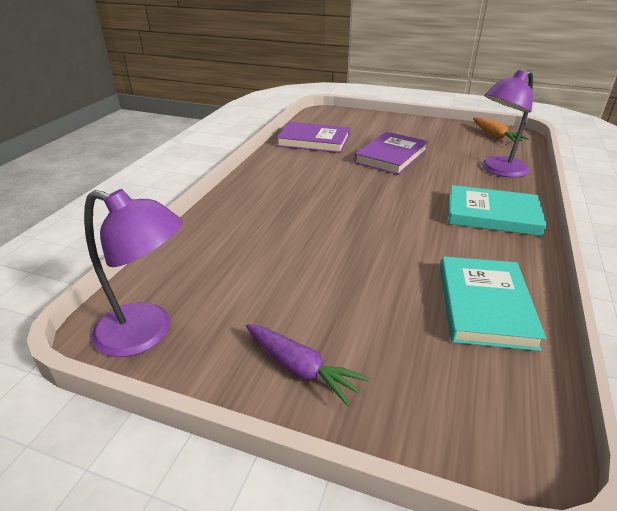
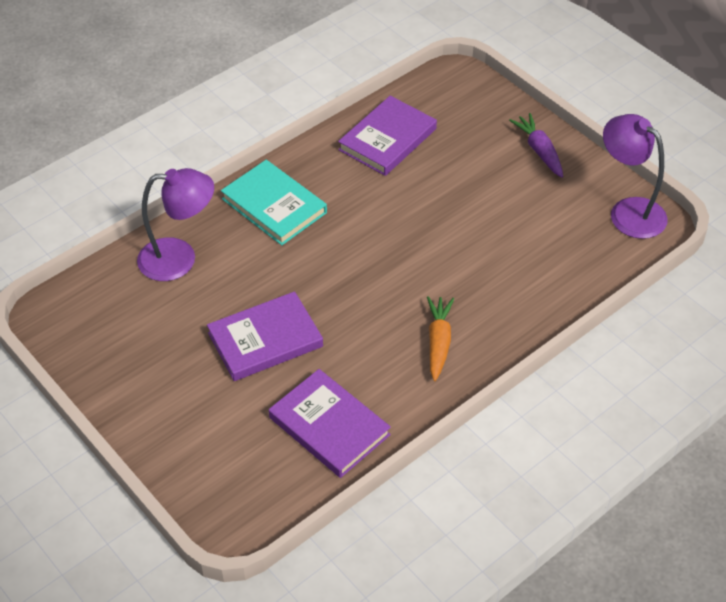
camera: 150 degrees left, 15 degrees up
turquoise book [440,257,546,351] -> purple book [338,96,437,176]
orange carrot [473,117,529,142] -> orange carrot moved to [427,296,454,381]

